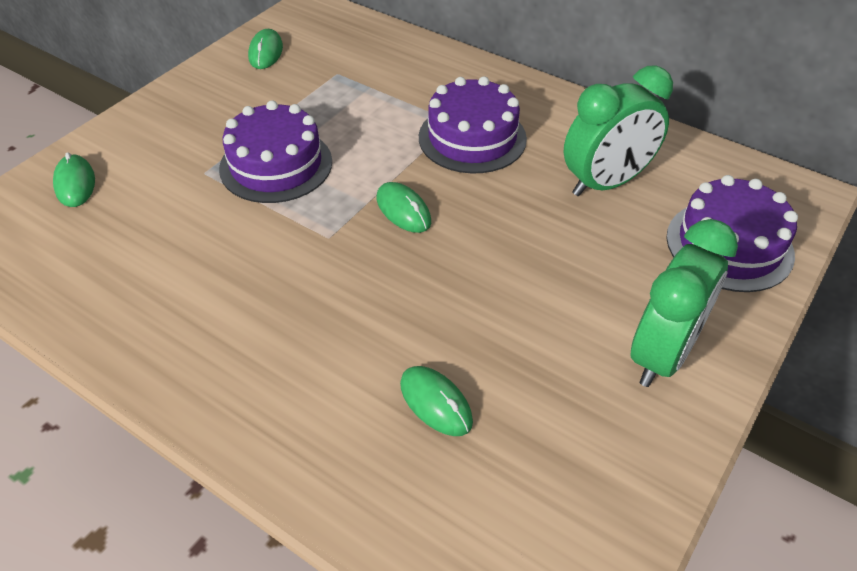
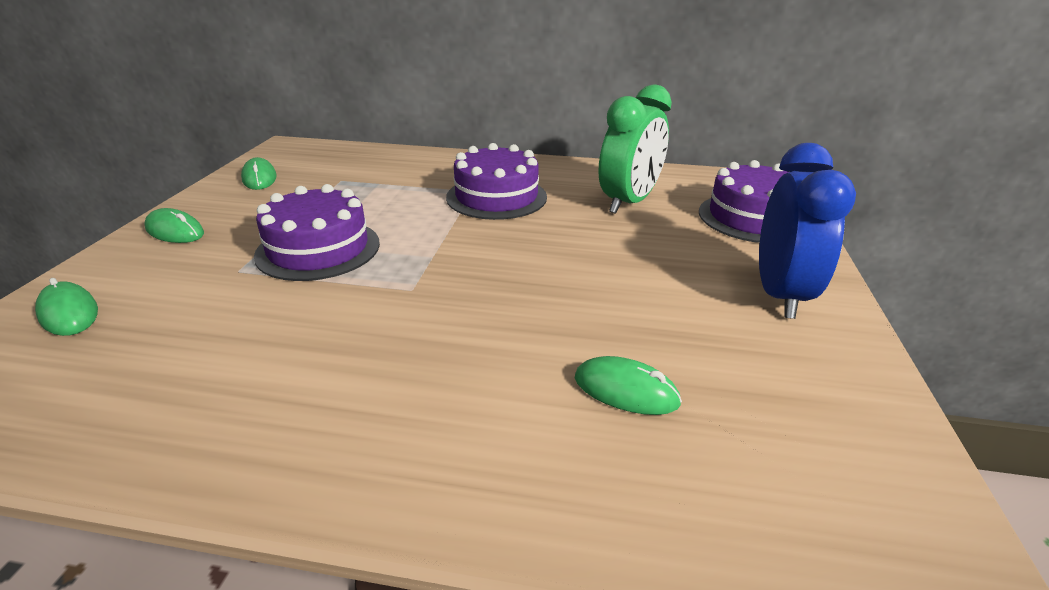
camera: 25 degrees left, 15 degrees down
green mouse [376,182,431,233] -> green mouse moved to [144,208,204,243]
green clock [631,219,738,387] -> blue clock [759,143,856,319]

